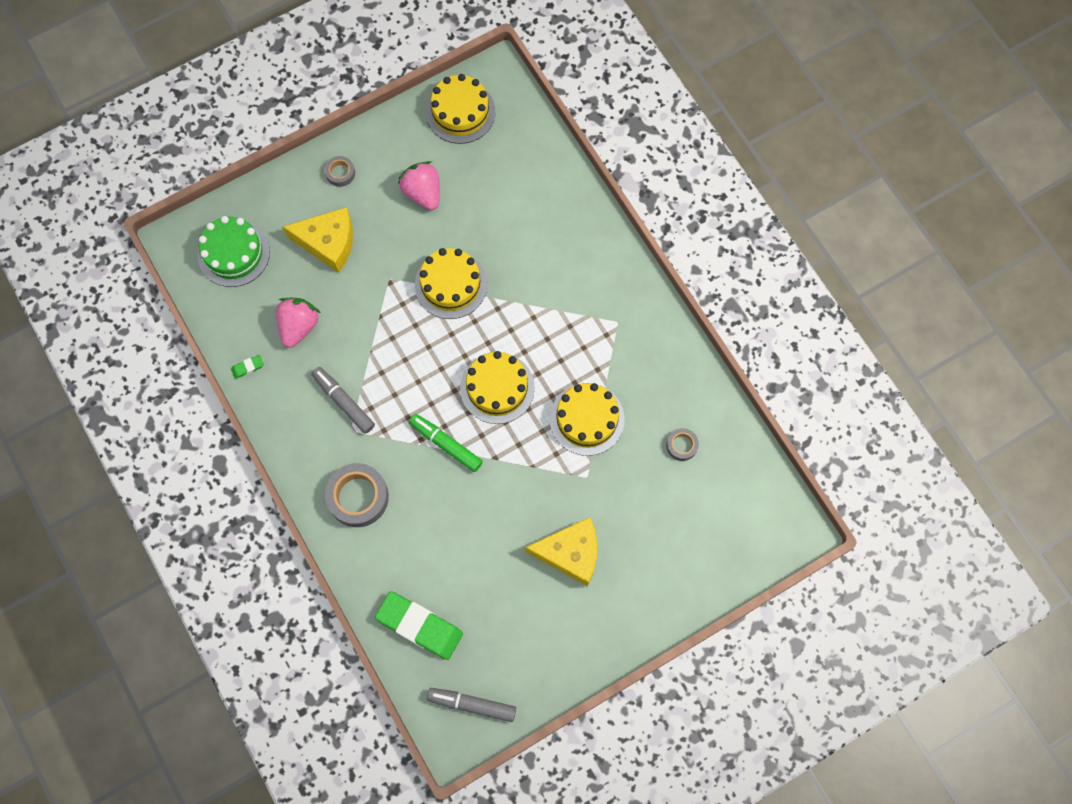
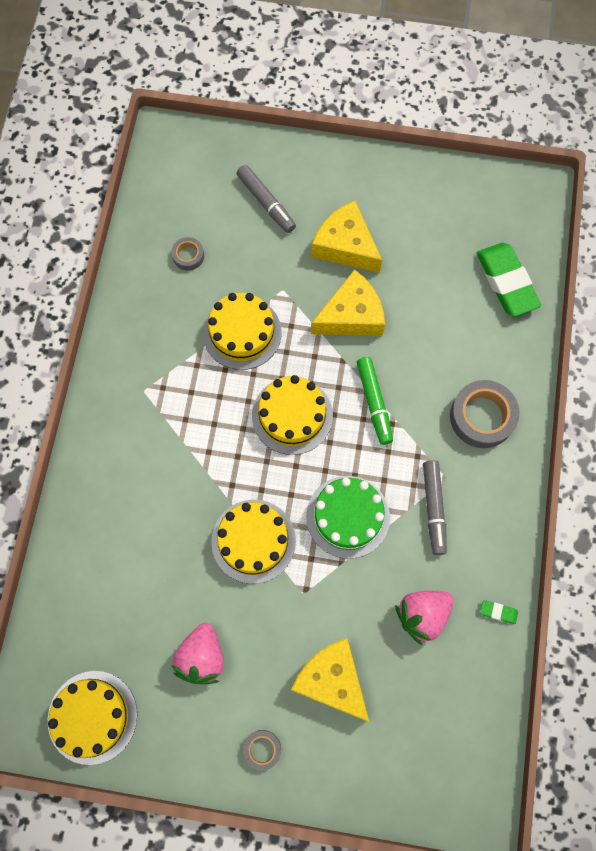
camera: 140 degrees left, 0 degrees up
green cake [197,216,270,287] -> green cake moved to [306,476,390,559]
grey marker [427,688,516,722] -> grey marker moved to [236,165,296,233]
none -> yellow cheese [311,269,385,336]

